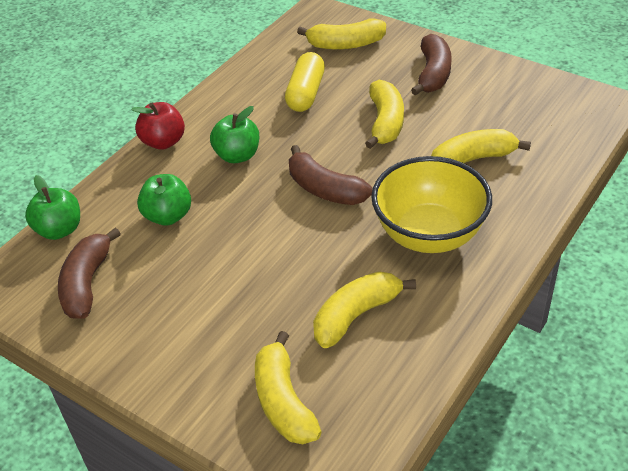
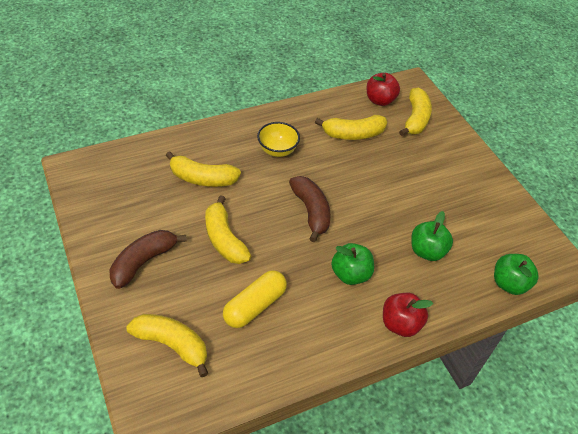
camera: 155 degrees left, 5 degrees up
brown banana [58,228,121,319] -> none
yellow banana [365,80,404,149] -> yellow banana turned 60 degrees counterclockwise [205,195,251,264]
yellow bowl [371,156,492,253] -> yellow bowl [257,122,300,157], size x0.55
none -> red apple [367,73,400,106]

